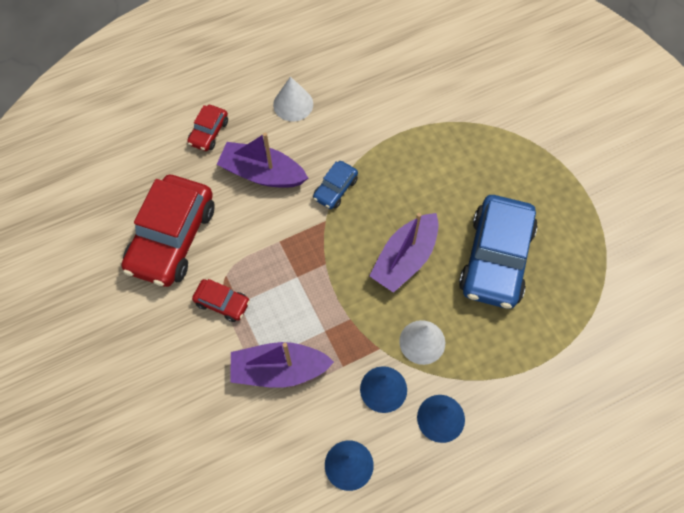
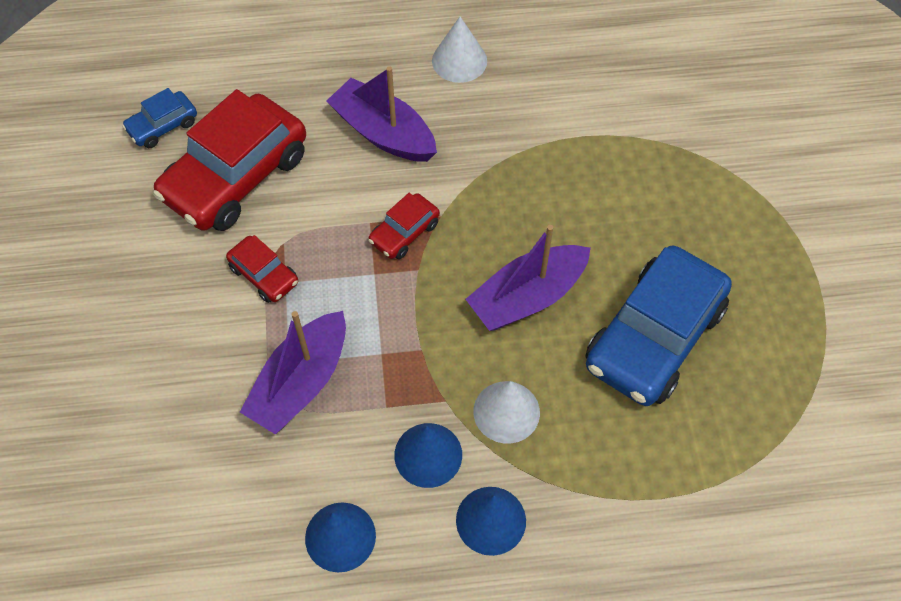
camera: 20 degrees right, 5 degrees down
red car [187,105,228,151] -> red car moved to [368,193,440,259]
purple boat [231,342,334,388] -> purple boat turned 75 degrees counterclockwise [240,311,346,435]
blue car [313,161,358,209] -> blue car moved to [122,88,197,148]

